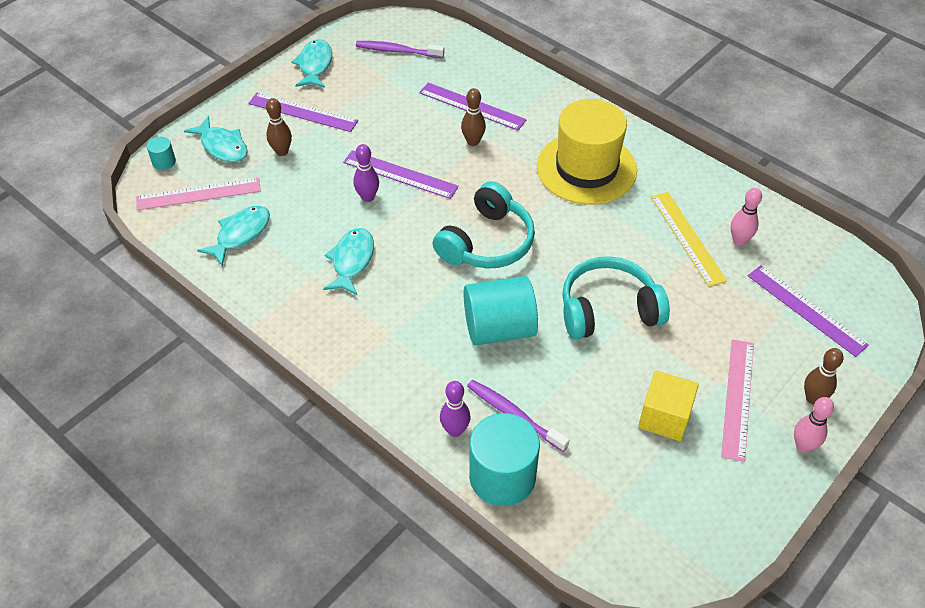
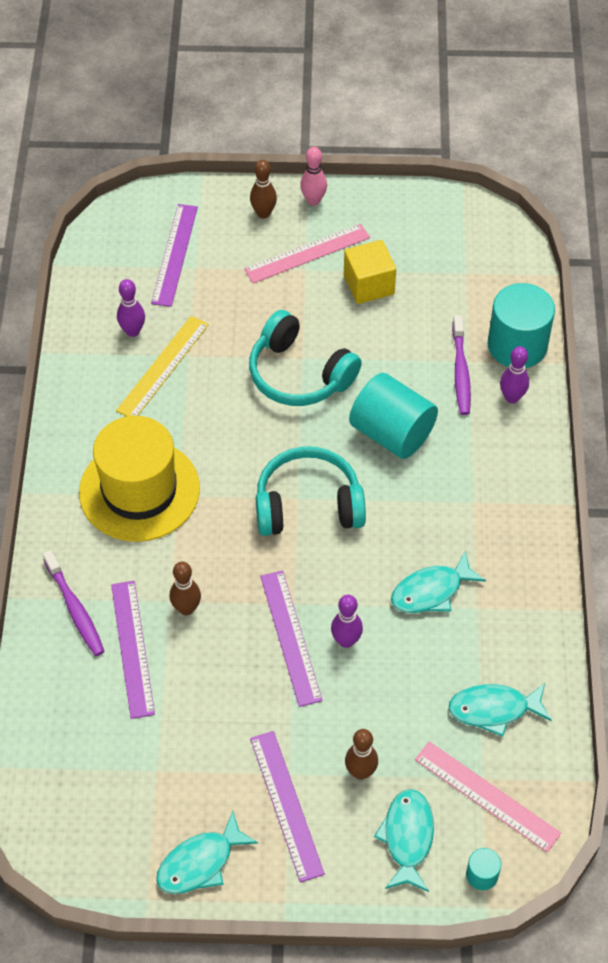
camera: 130 degrees left, 5 degrees up
purple toothbrush [356,41,444,58] -> purple toothbrush moved to [43,550,105,656]
pink bowling pin [731,188,762,246] -> purple bowling pin [117,279,145,337]

